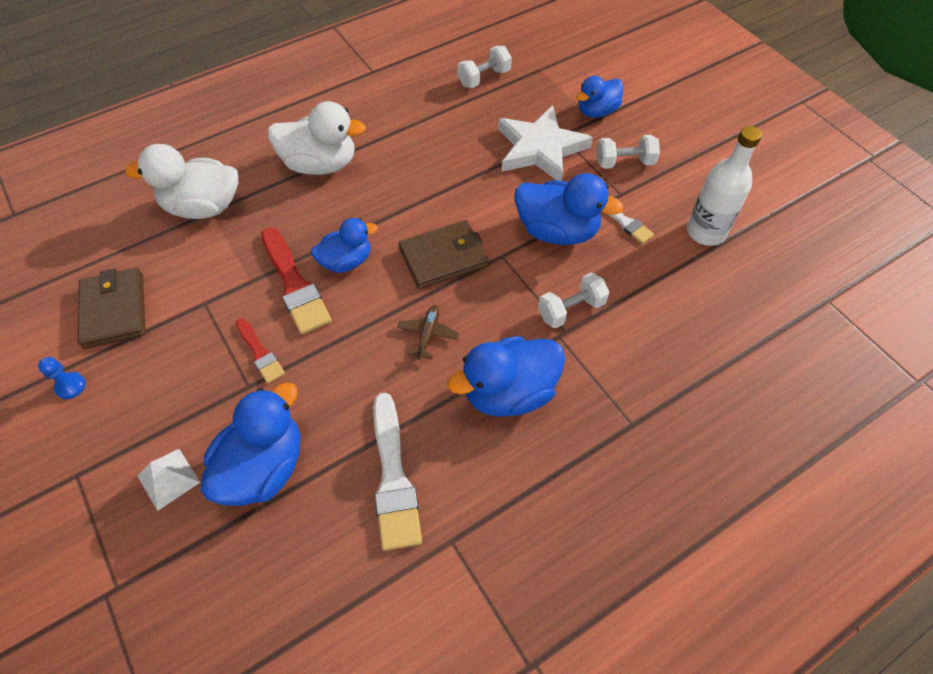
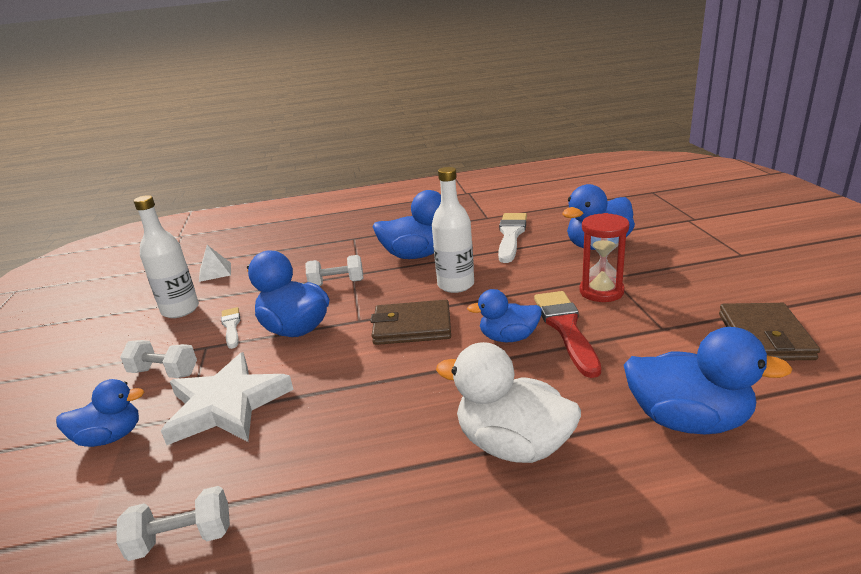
camera: 155 degrees left, 30 degrees down
blue pawn [38,357,86,399] -> none
white duck [125,144,238,219] -> blue duck [624,327,792,434]
white pyramid [137,449,200,511] -> white pyramid moved to [199,245,231,282]
red brush [236,318,285,383] -> red hourglass [579,213,630,302]
brown plane [397,305,459,360] -> white bottle [432,167,474,293]

